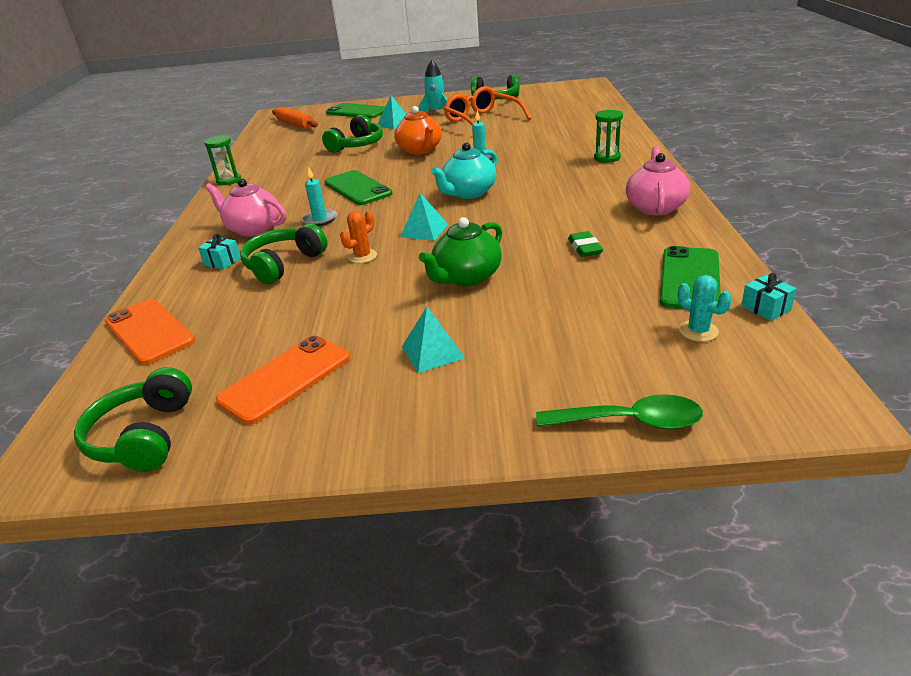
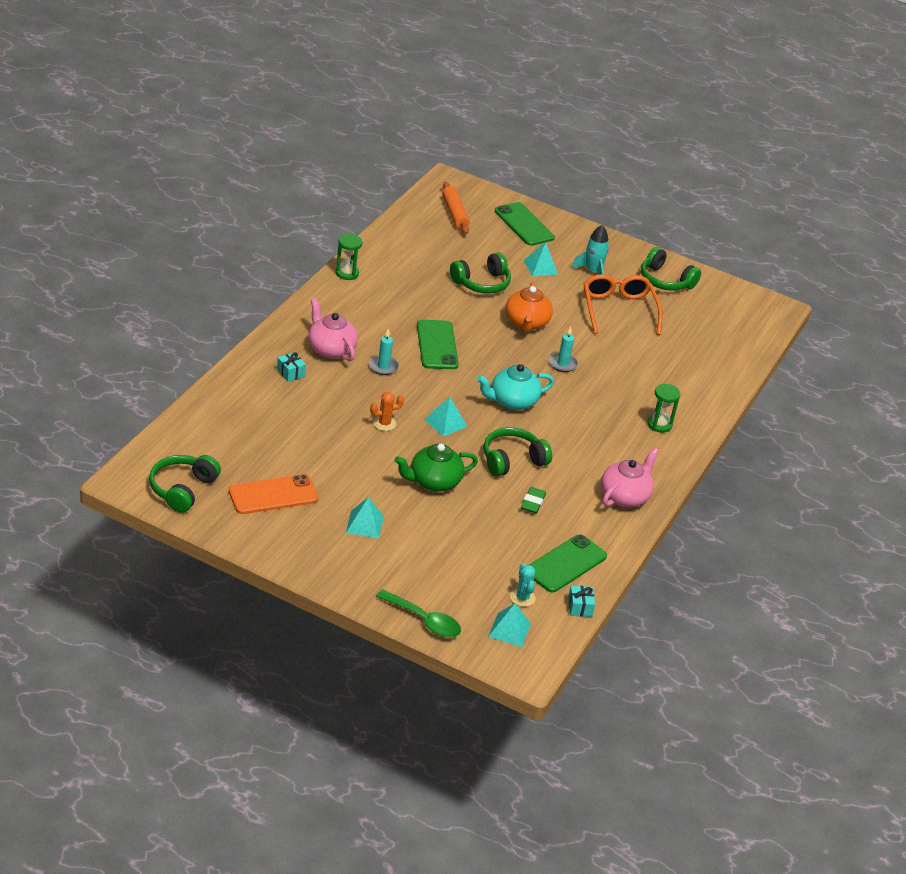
camera: 20 degrees right, 5 degrees up
orange phone [105,299,195,365] -> none
green headphones [240,224,327,284] -> green headphones moved to [484,427,552,477]
none -> turquoise pyramid [488,603,531,647]

